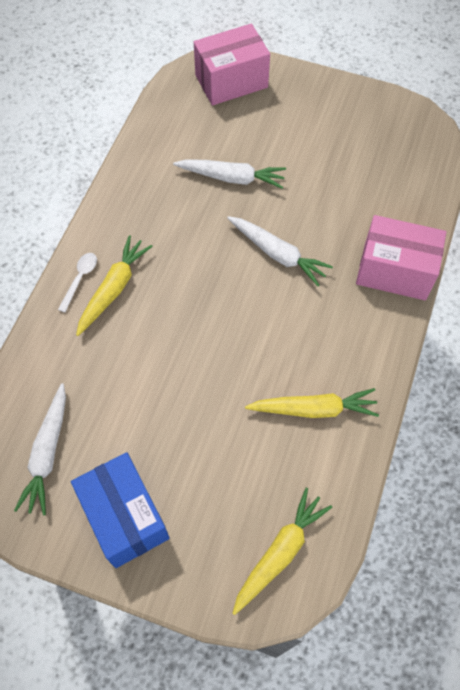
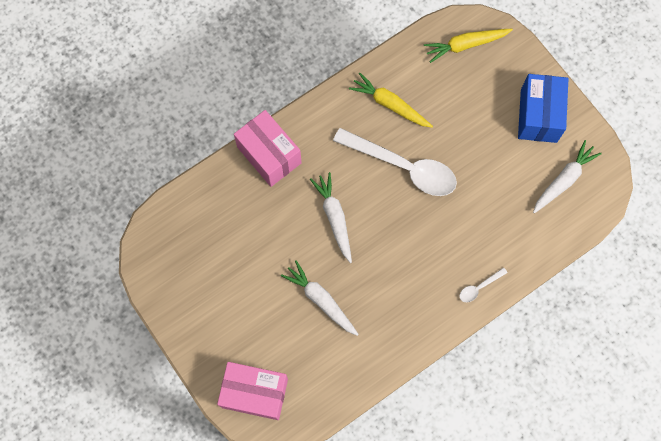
camera: 145 degrees left, 10 degrees up
yellow carrot [76,235,153,336] -> none
none -> white spoon [333,128,457,196]

